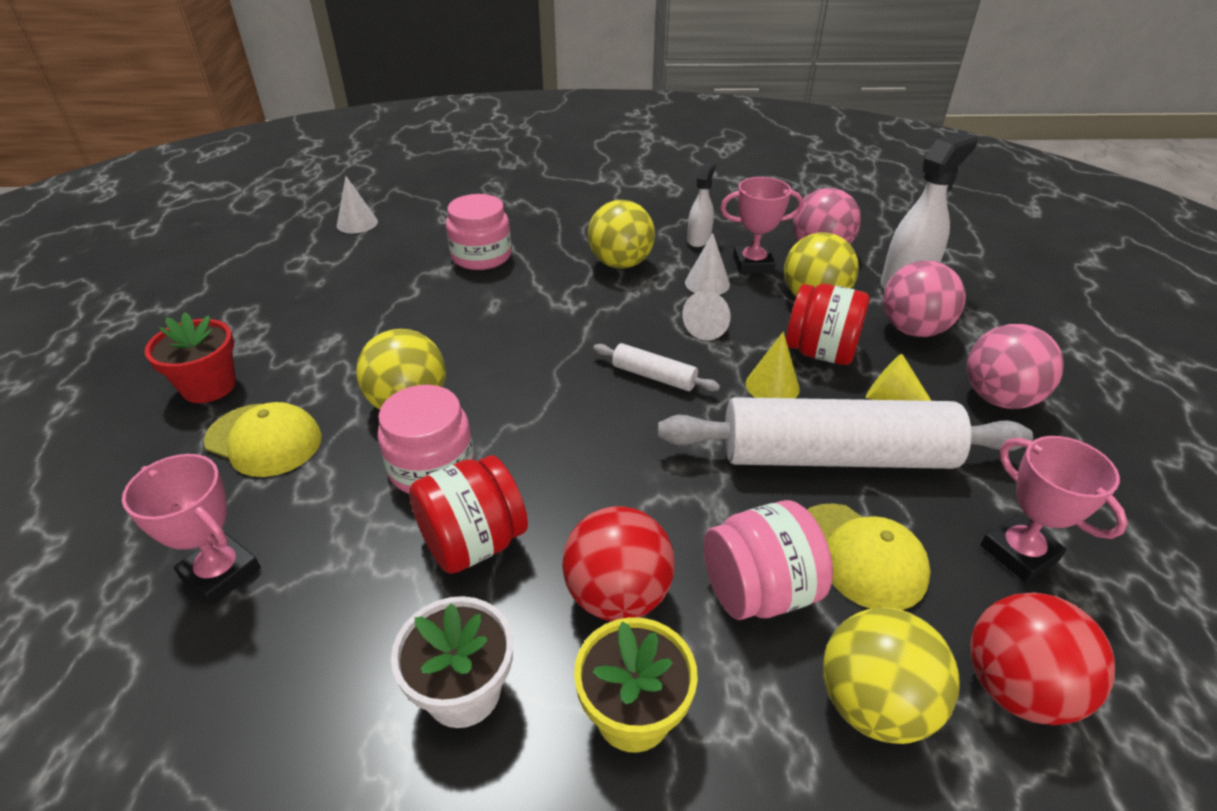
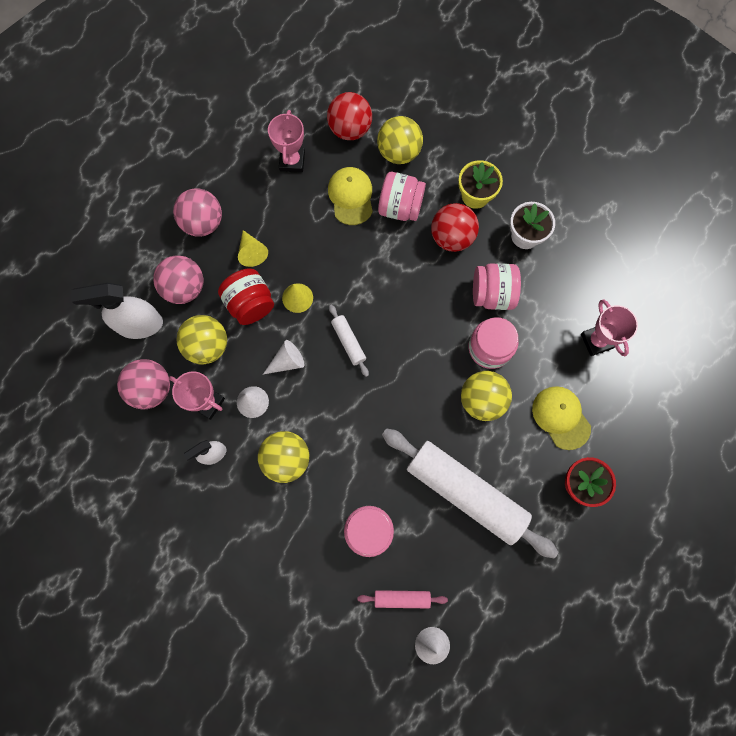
camera: 145 degrees left, 35 degrees up
red jar [409,455,528,574] -> pink jar [473,263,521,310]
white rolling pin [658,397,1033,469] -> white rolling pin moved to [382,428,558,558]
none -> pink rolling pin [357,590,448,608]

